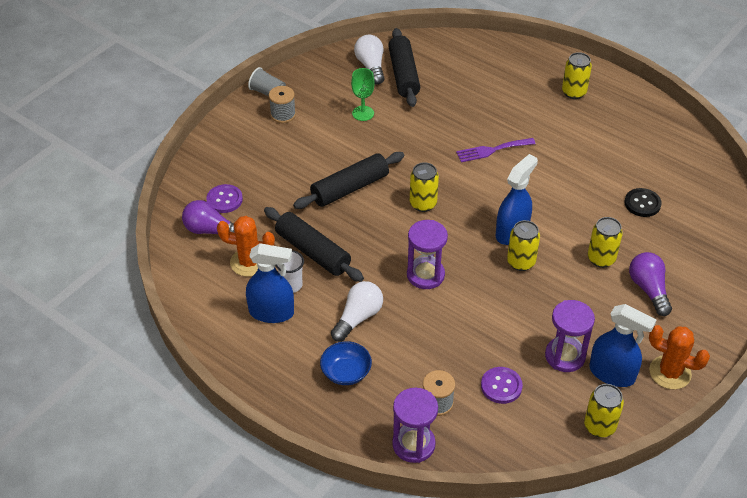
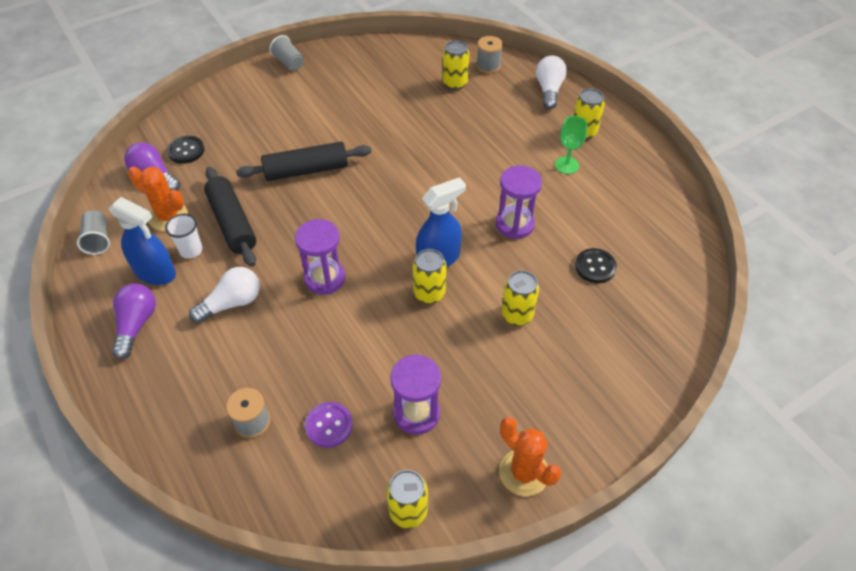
camera: 20 degrees right, 5 degrees up
purple button [206,184,243,213] -> black button [167,136,204,164]
grey spool [269,86,296,123] -> grey spool moved to [476,36,503,74]
blue bowl [320,341,372,385] -> none
green goblet [351,68,375,121] -> green goblet moved to [555,116,588,174]
white light bulb [354,34,385,84] -> white light bulb moved to [536,56,567,109]
black rolling pin [388,28,420,107] -> none
purple hourglass [392,388,438,463] -> purple hourglass moved to [496,165,542,239]
yellow can [410,162,439,212] -> yellow can moved to [443,40,469,90]
purple fork [456,138,536,162] -> none
blue spray bottle [589,304,657,387] -> none
purple light bulb [629,252,672,316] -> purple light bulb moved to [112,284,156,359]
none -> grey cup [77,210,110,255]

